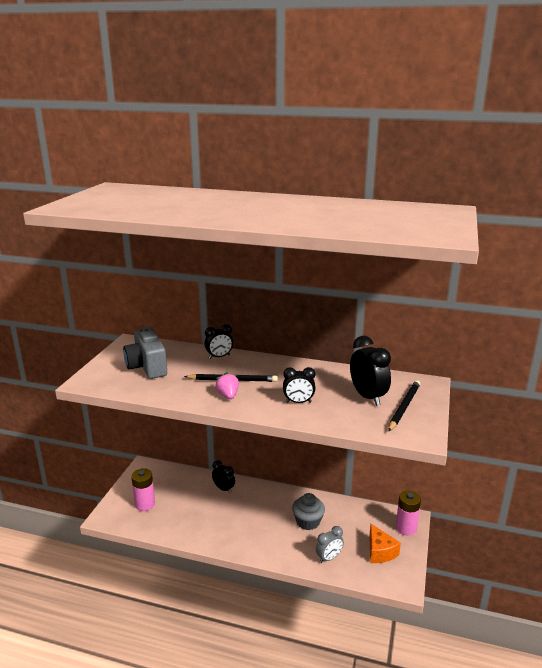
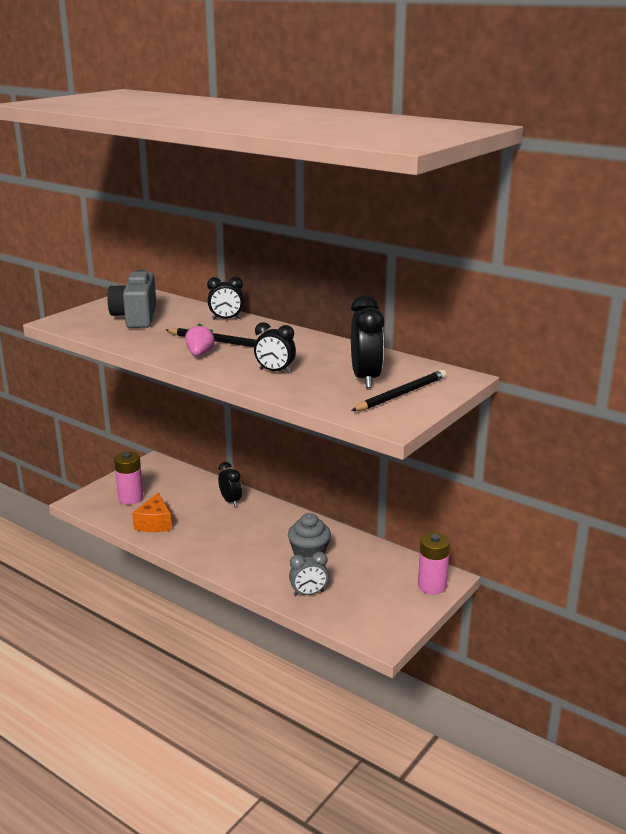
camera: 20 degrees right, 0 degrees up
orange cheese [369,524,401,563] -> orange cheese moved to [132,493,172,532]

